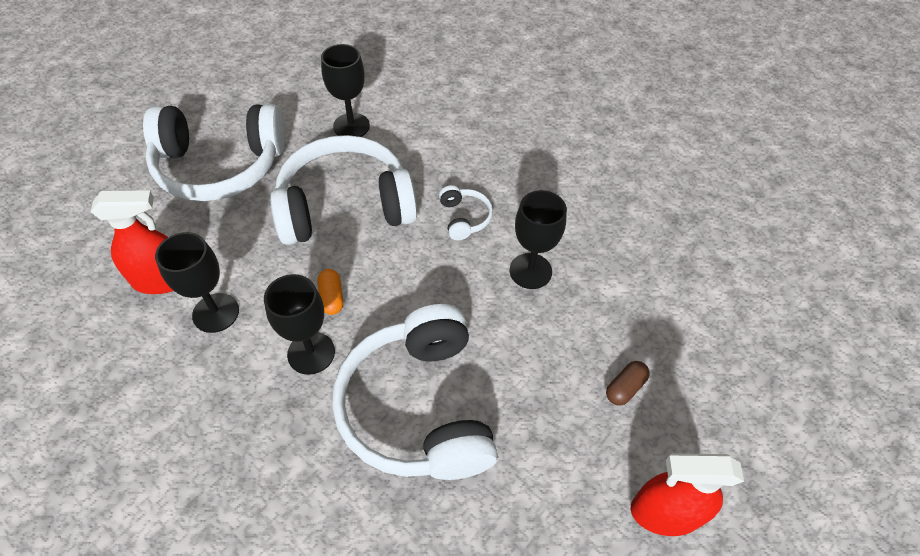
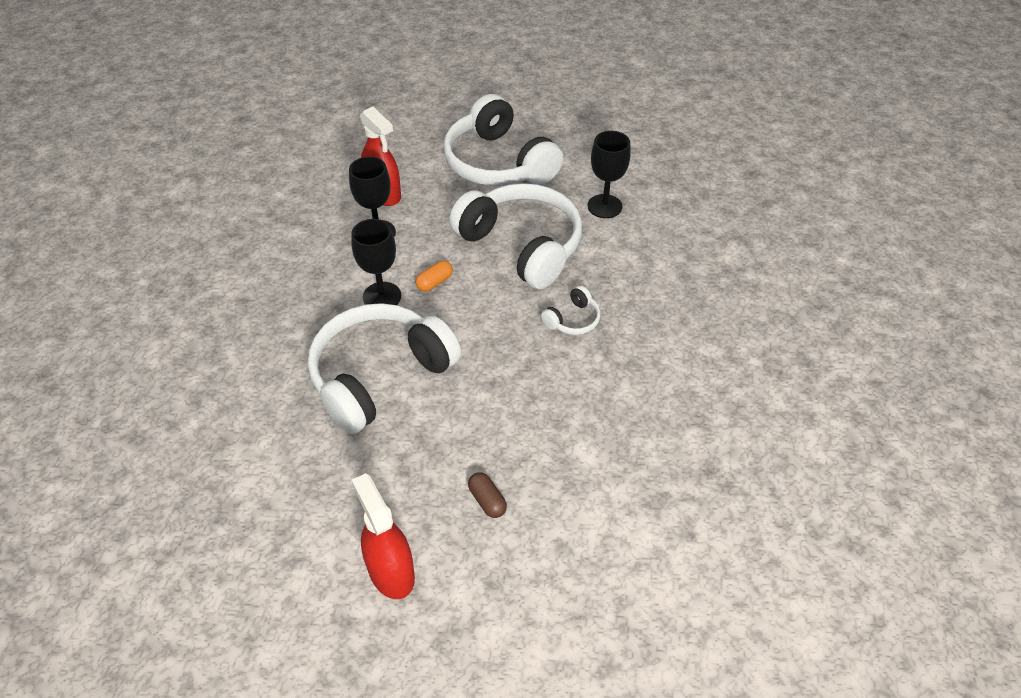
camera: 60 degrees right, 5 degrees down
black goblet [510,190,567,289] -> none
brown capsule [606,361,650,406] -> brown capsule turned 45 degrees clockwise [468,472,507,518]

